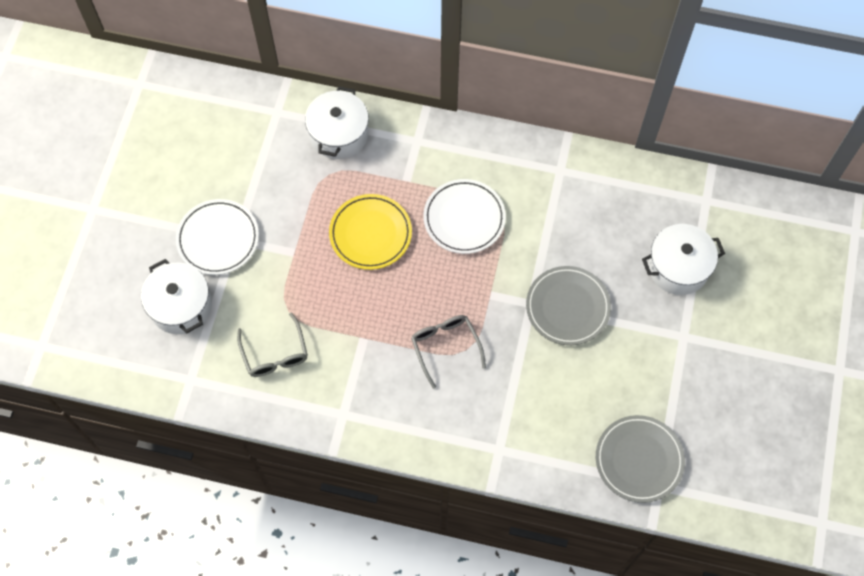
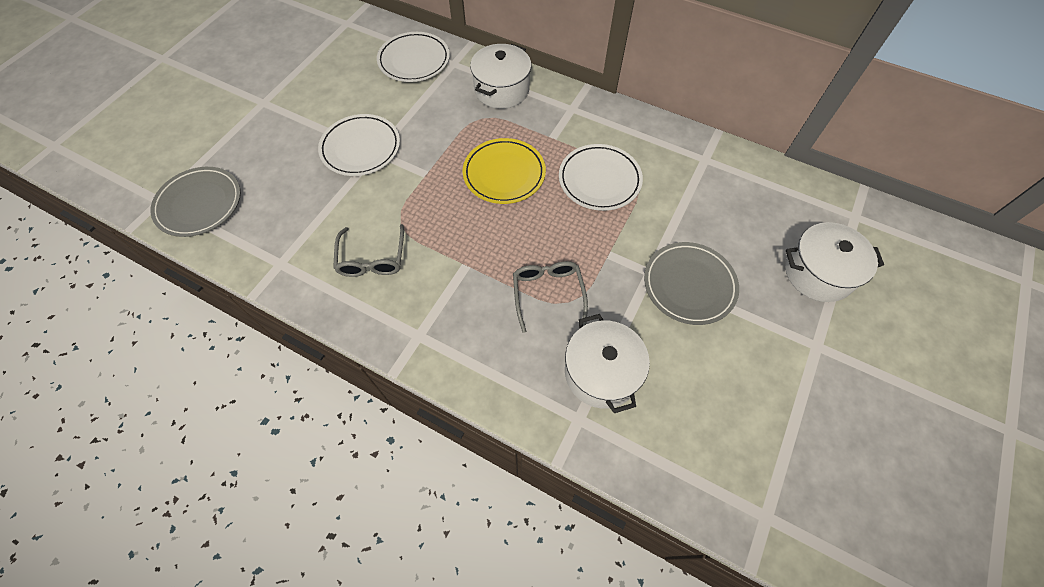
camera: 15 degrees right, 5 degrees down
white pot [141,259,212,334] -> white pot moved to [565,314,650,413]
grey plate [596,415,685,503] -> grey plate moved to [150,167,241,237]
none -> white plate [377,32,450,82]

